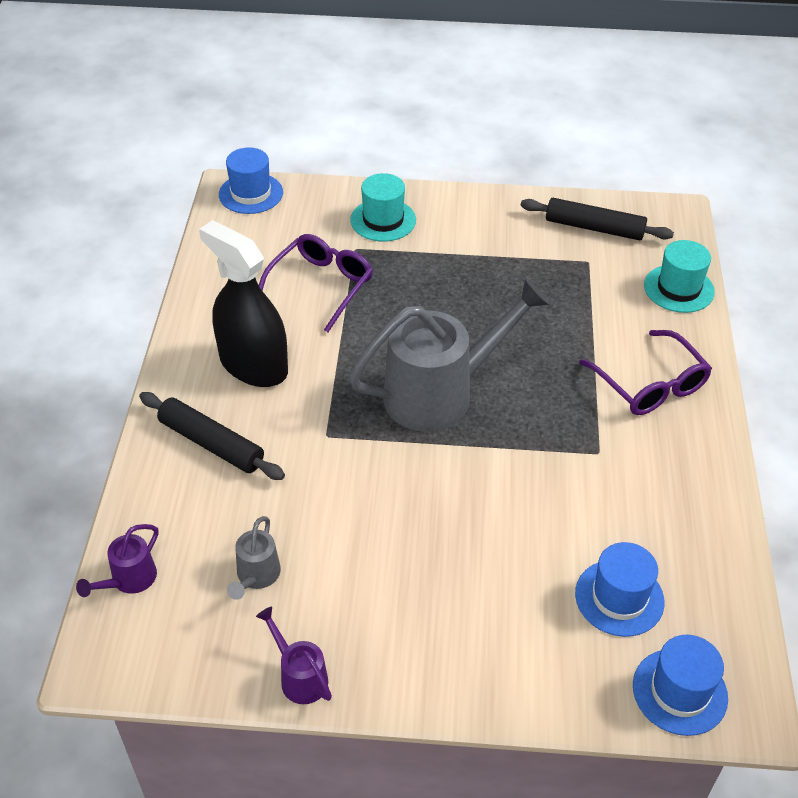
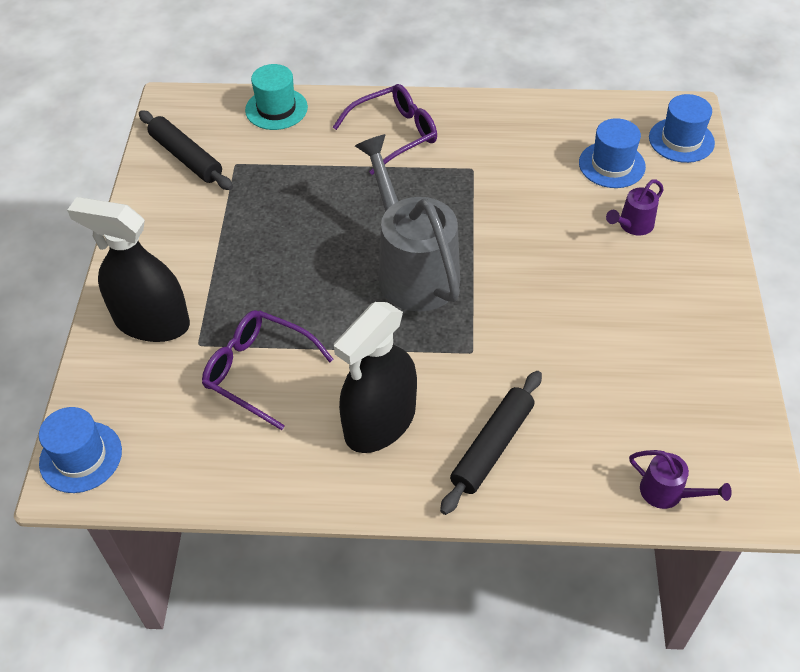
camera: 90 degrees left, 5 degrees up
grey watering can [227,516,281,600] -> none
purple watering can [256,607,332,704] -> purple watering can moved to [606,179,664,235]
turquoise hat [350,173,416,242] -> black spray bottle [67,197,190,342]
black rolling pin [521,198,674,241] -> black rolling pin turned 60 degrees counterclockwise [139,110,233,190]

